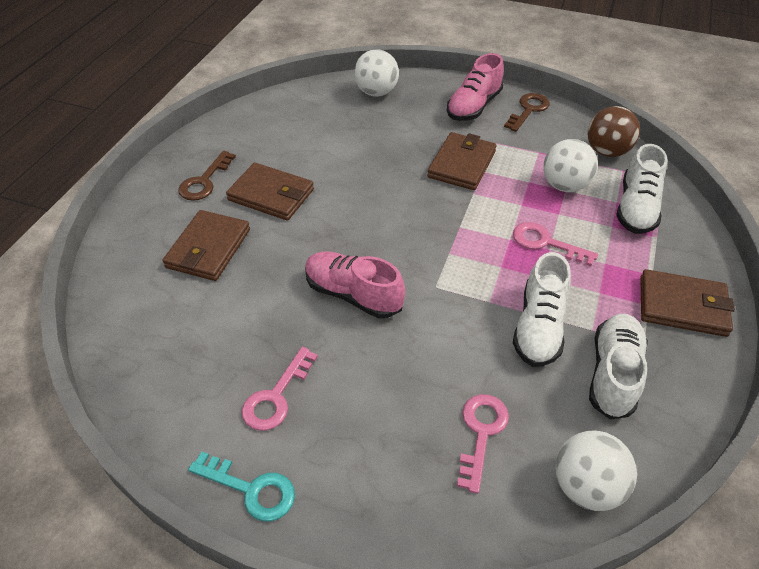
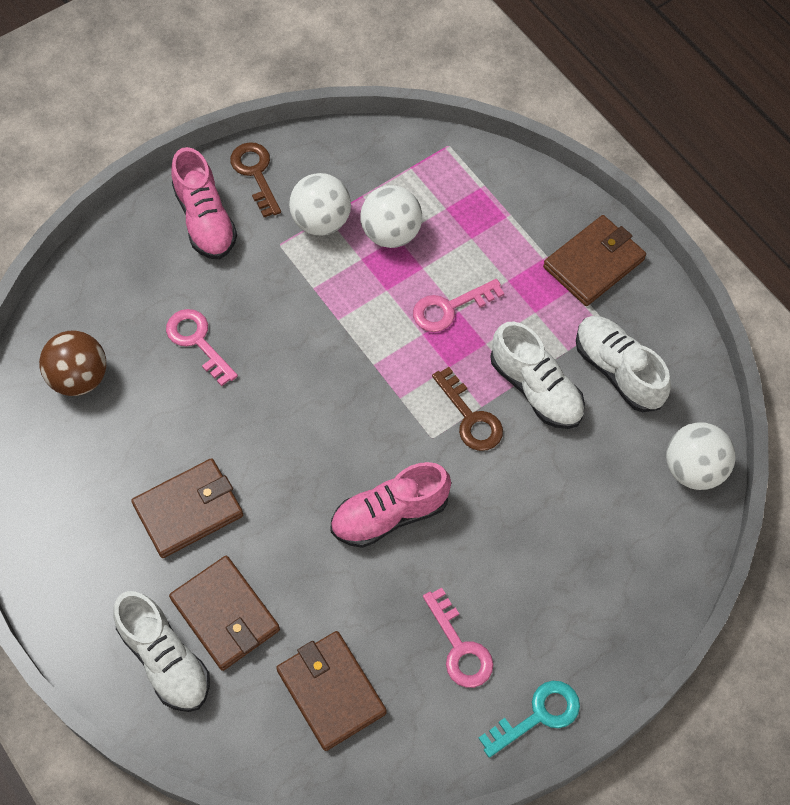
camera: 55 degrees left, 15 degrees up
brown key [178,151,236,201] -> brown key moved to [432,367,503,451]
white ball [354,49,399,97] -> white ball moved to [289,173,351,235]
brown wallet [427,132,497,190] -> brown wallet moved to [276,631,387,751]
pink key [457,394,509,494] -> pink key moved to [166,309,238,386]
brown ball [587,106,640,157] -> brown ball moved to [39,331,106,396]
white shoe [616,144,668,234] -> white shoe moved to [113,591,210,712]

